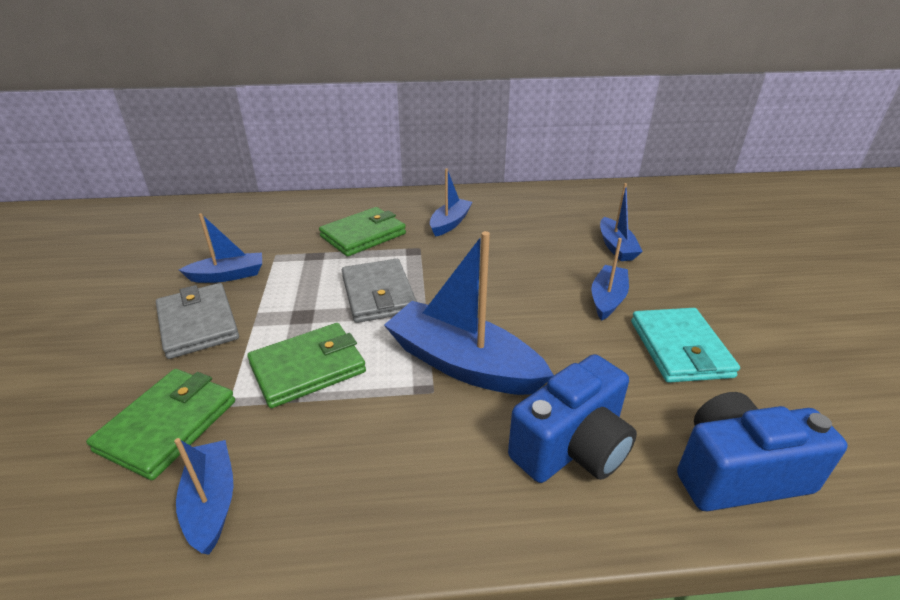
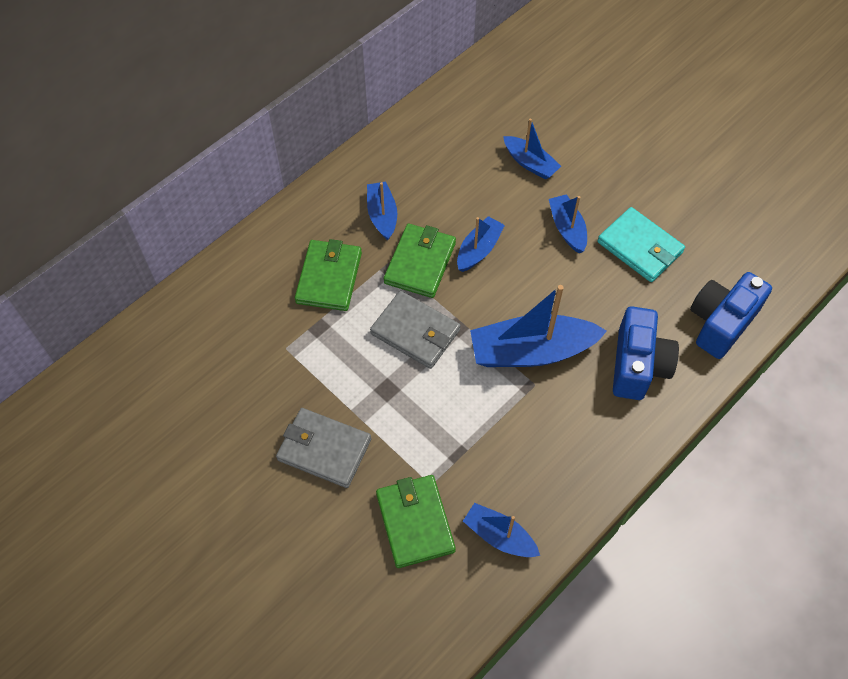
camera: 40 degrees left, 25 degrees up
blue boat [179,213,262,283] -> blue boat moved to [457,216,505,272]
green wallet [247,323,366,408] -> green wallet moved to [384,224,456,298]

